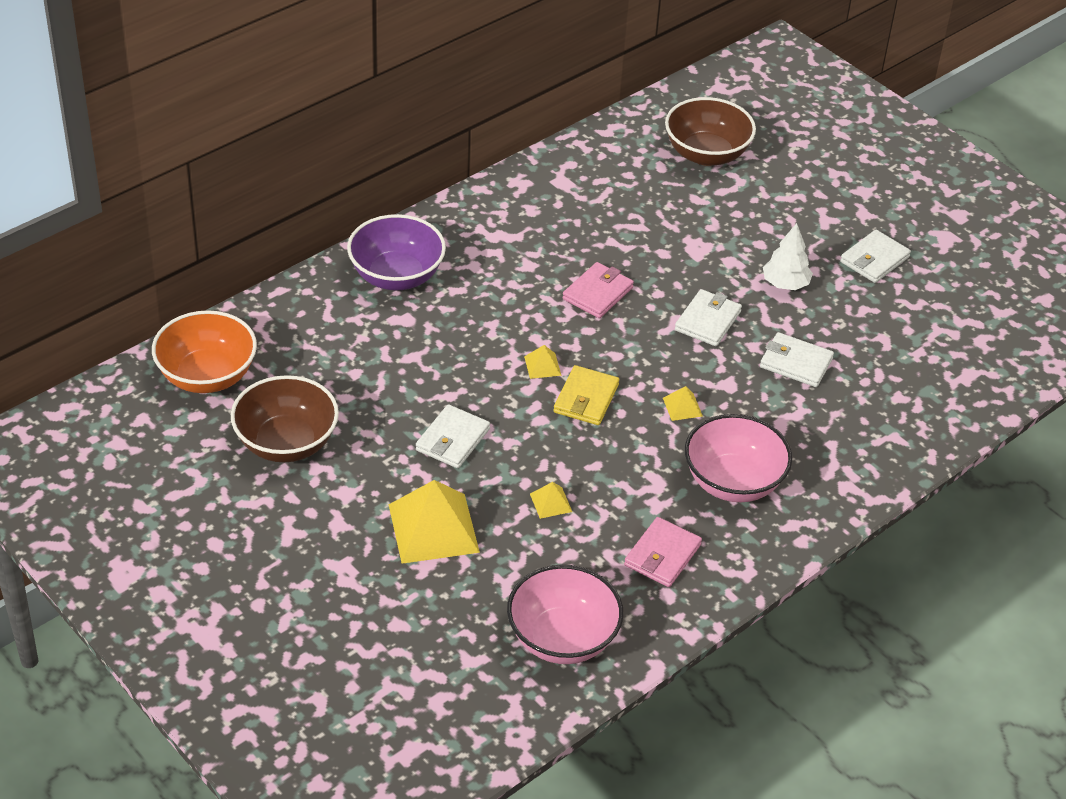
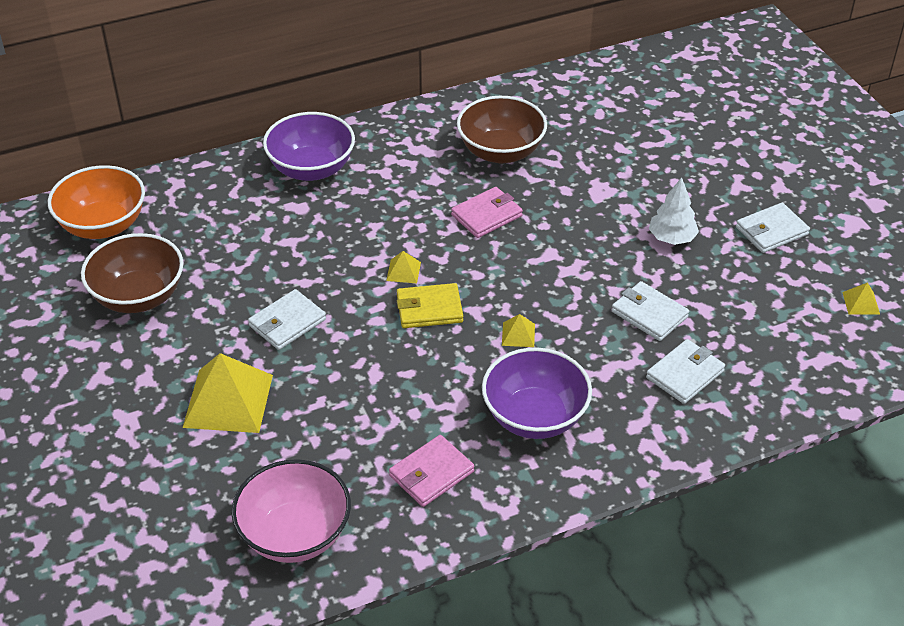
camera: 20 degrees right, 0 degrees up
yellow pyramid [530,482,572,519] -> yellow pyramid moved to [842,282,880,315]
yellow wallet [554,365,619,425] -> yellow wallet turned 45 degrees clockwise [397,283,463,328]
brown bowl [665,97,756,166] -> brown bowl moved to [457,96,547,163]
white wallet [675,289,742,346] -> white wallet moved to [646,339,725,404]
pink bowl [685,414,792,502] -> purple bowl [482,348,592,439]

